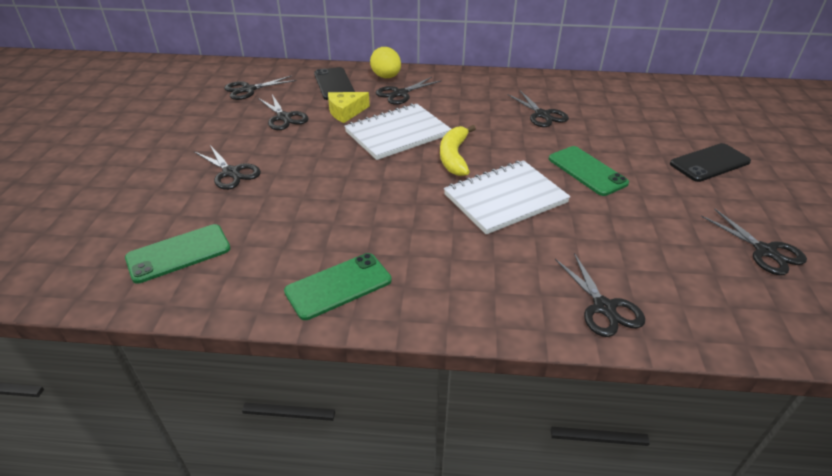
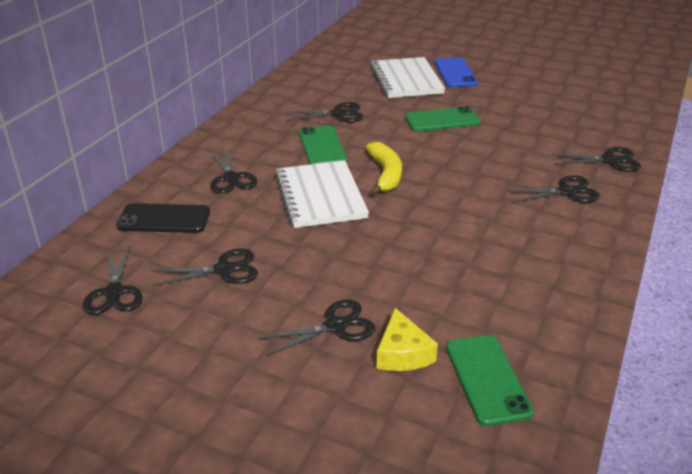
camera: 70 degrees left, 5 degrees down
green phone [284,253,392,320] -> green phone moved to [299,125,347,164]
yellow cheese [328,92,370,123] -> yellow cheese moved to [376,308,438,371]
yellow egg [370,47,401,78] -> none
yellow banana [440,125,476,176] -> yellow banana turned 120 degrees counterclockwise [366,142,402,195]
white notebook [444,160,571,235] -> white notebook moved to [370,57,445,98]
black phone [670,143,751,182] -> blue phone [434,57,478,87]
black scissors [701,208,807,275] -> black scissors moved to [506,175,600,203]

